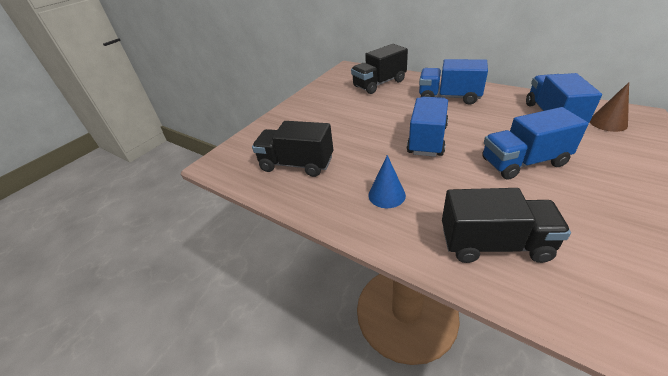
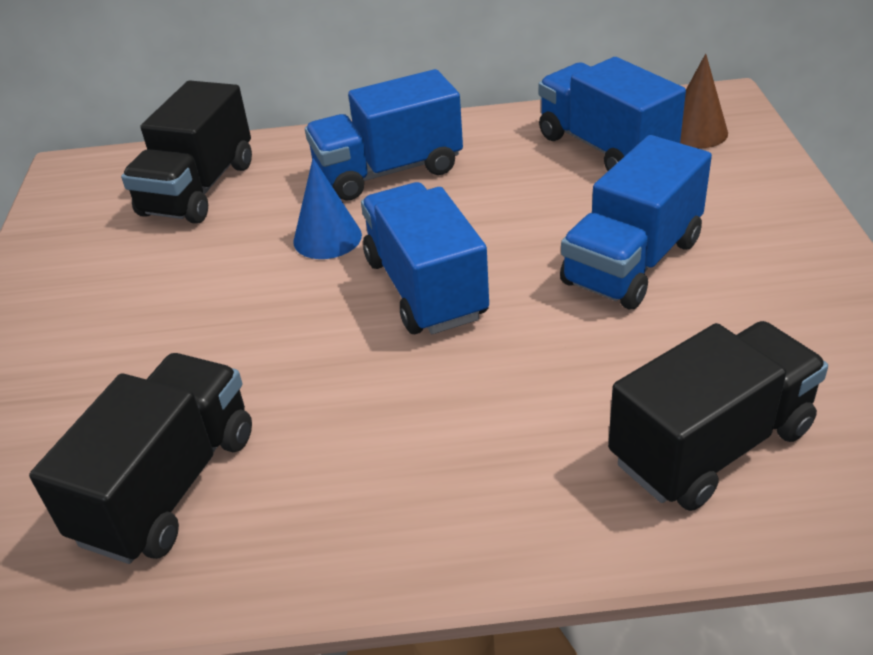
camera: 40 degrees left, 0 degrees up
black truck [252,121,333,177] -> black truck turned 135 degrees clockwise [29,353,252,564]
blue cone [368,155,406,208] -> blue cone moved to [293,158,362,259]

